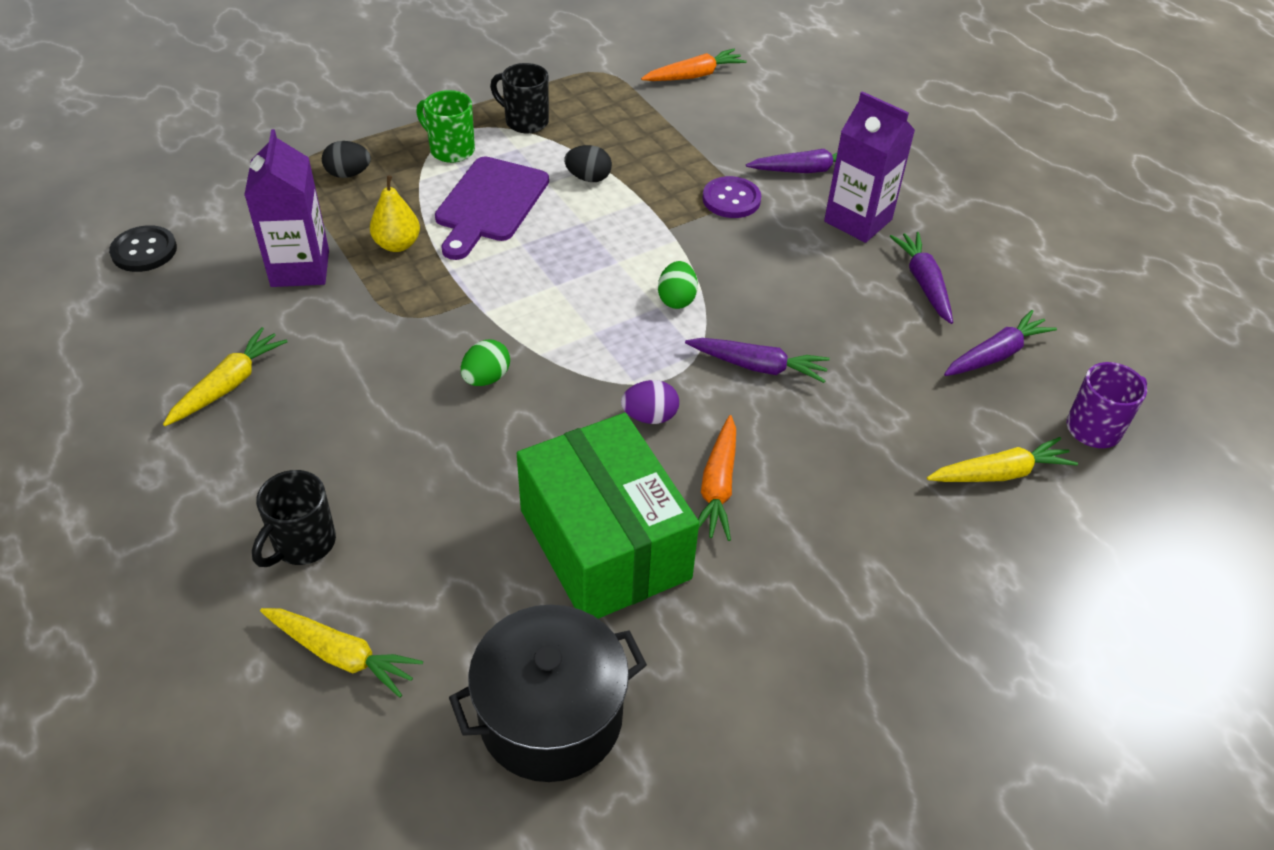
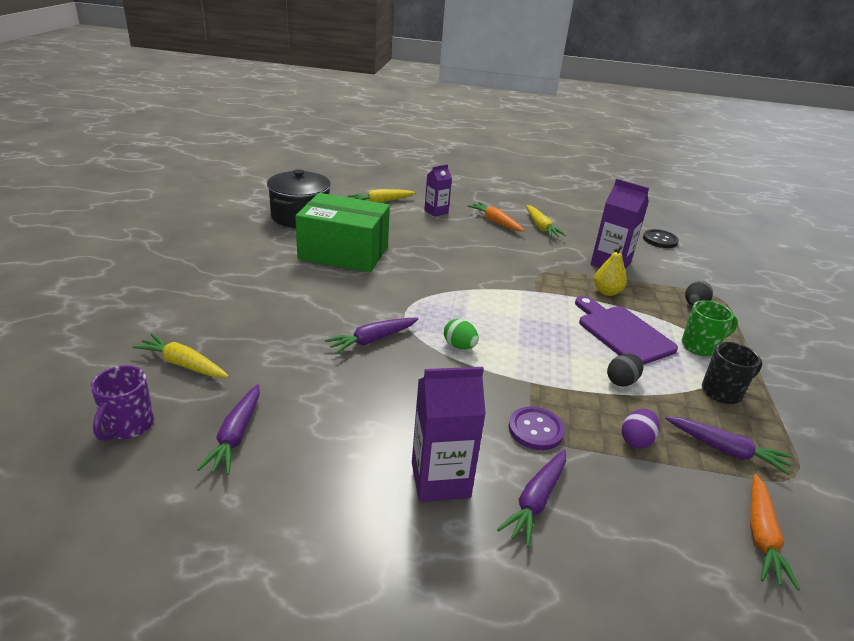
camera: 130 degrees right, 15 degrees down
black mug [252,470,336,567] -> purple carton [424,164,452,217]
green egg [461,340,510,386] -> none
purple egg [621,380,679,424] -> purple egg moved to [622,409,660,449]
orange carrot [698,415,736,541] -> orange carrot moved to [467,202,525,231]
purple carrot [889,232,953,324] -> purple carrot moved to [665,417,792,475]
yellow carrot [927,437,1078,482] -> yellow carrot turned 90 degrees clockwise [132,334,229,377]

